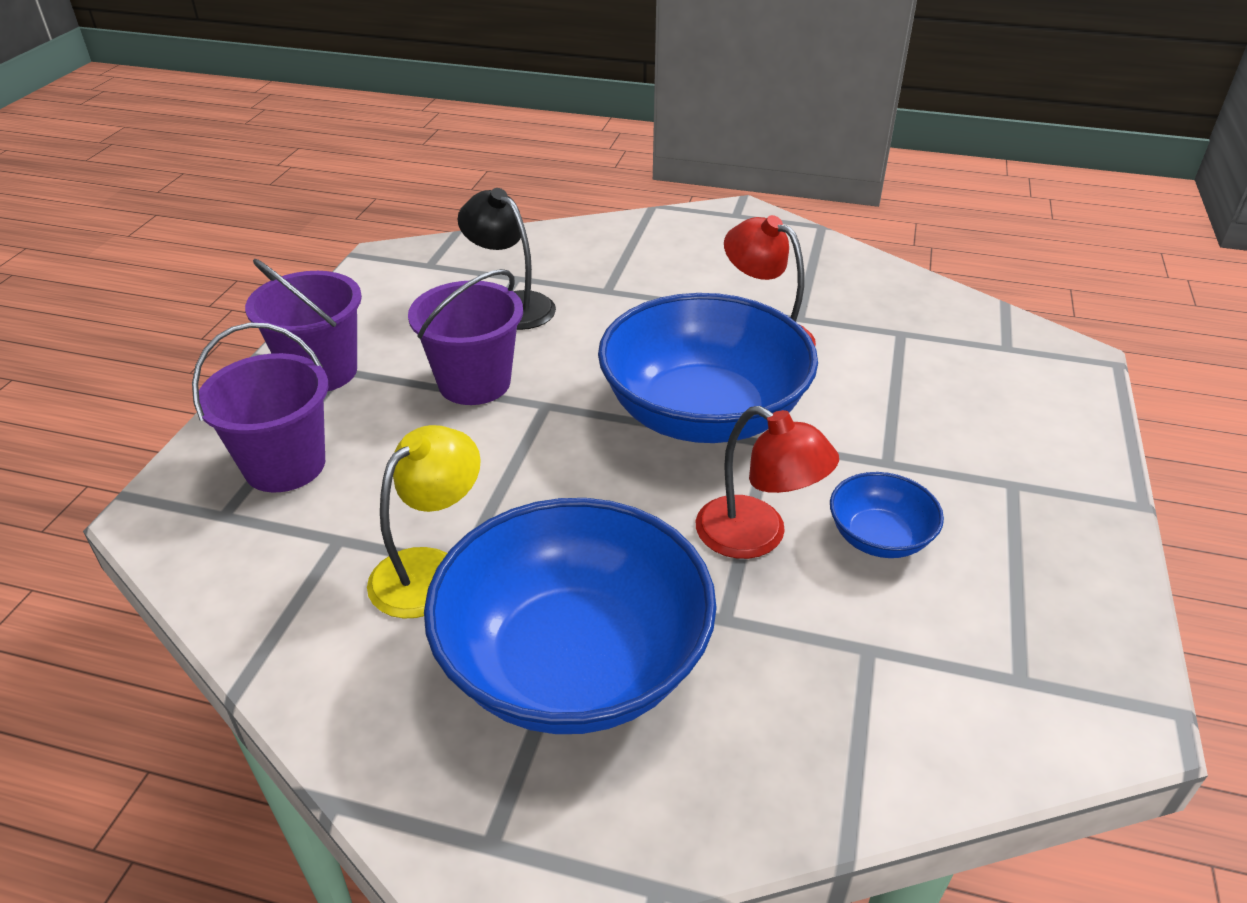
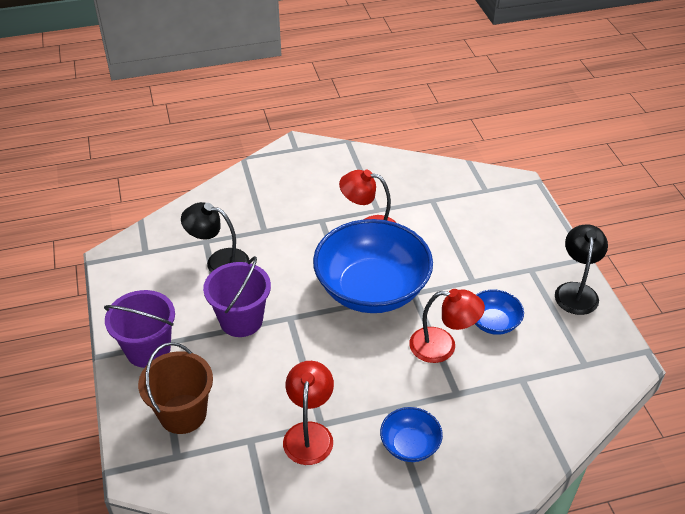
camera: 30 degrees left, 5 degrees up
purple bucket [192,323,328,493] -> brown bucket [138,342,213,434]
yellow lamp [367,425,481,618] -> red lamp [283,361,334,465]
blue bowl [424,498,717,734] -> blue bowl [380,407,443,462], size x0.45
none -> black lamp [555,225,608,315]

